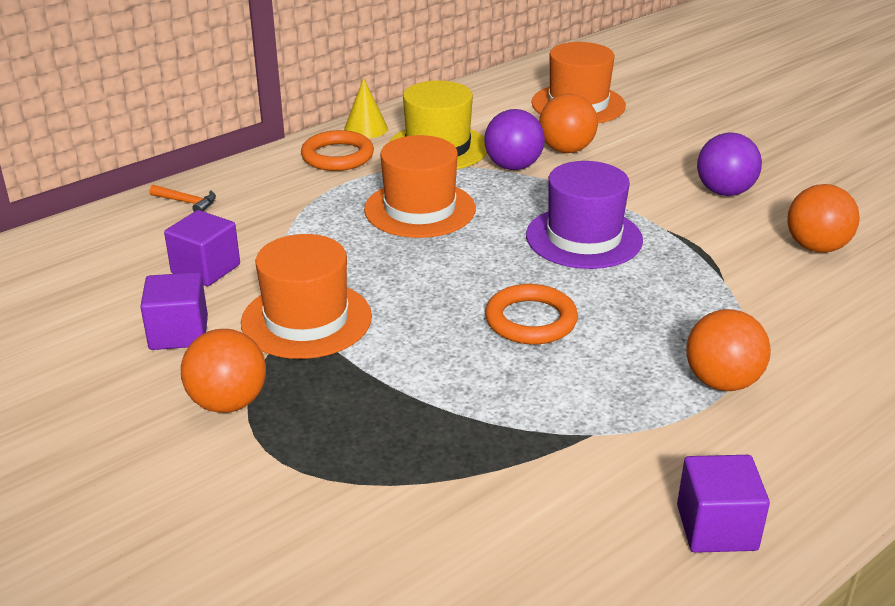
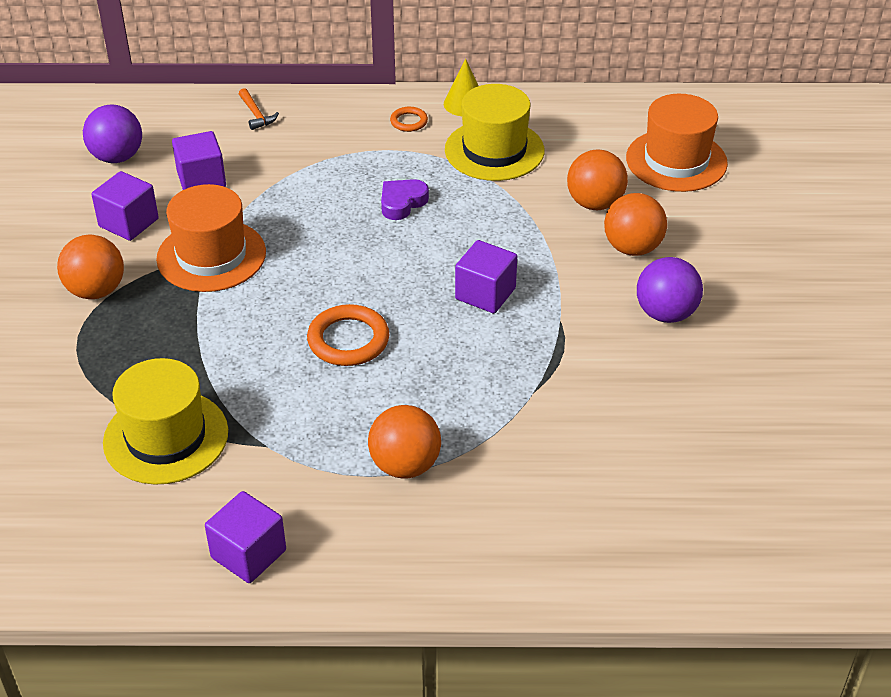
camera: 40 degrees right, 10 degrees up
orange ring [301,130,374,171] -> orange ring [390,107,428,132], size x0.55
orange hat [364,135,476,238] -> purple heart [381,179,429,220]
purple ball [484,109,545,170] -> purple ball moved to [83,105,142,163]
purple hat [526,161,643,269] -> purple cube [455,240,517,313]
orange ball [787,184,860,253] -> orange ball moved to [604,193,667,256]
none -> yellow hat [103,358,228,485]

